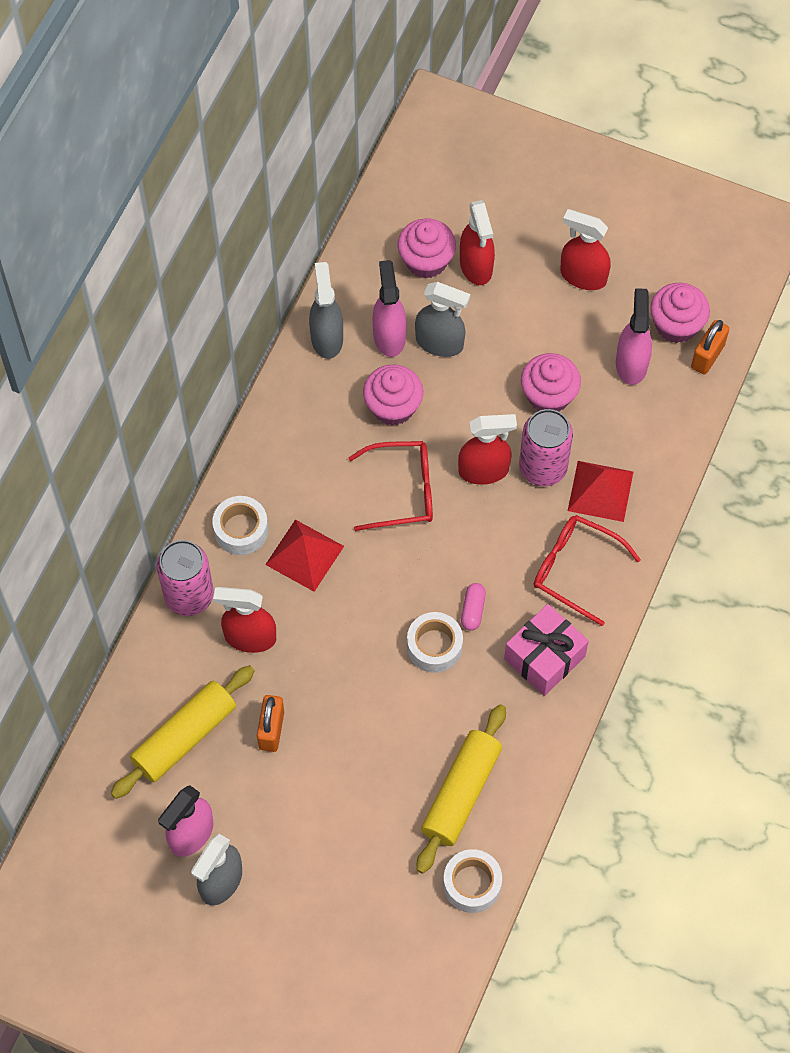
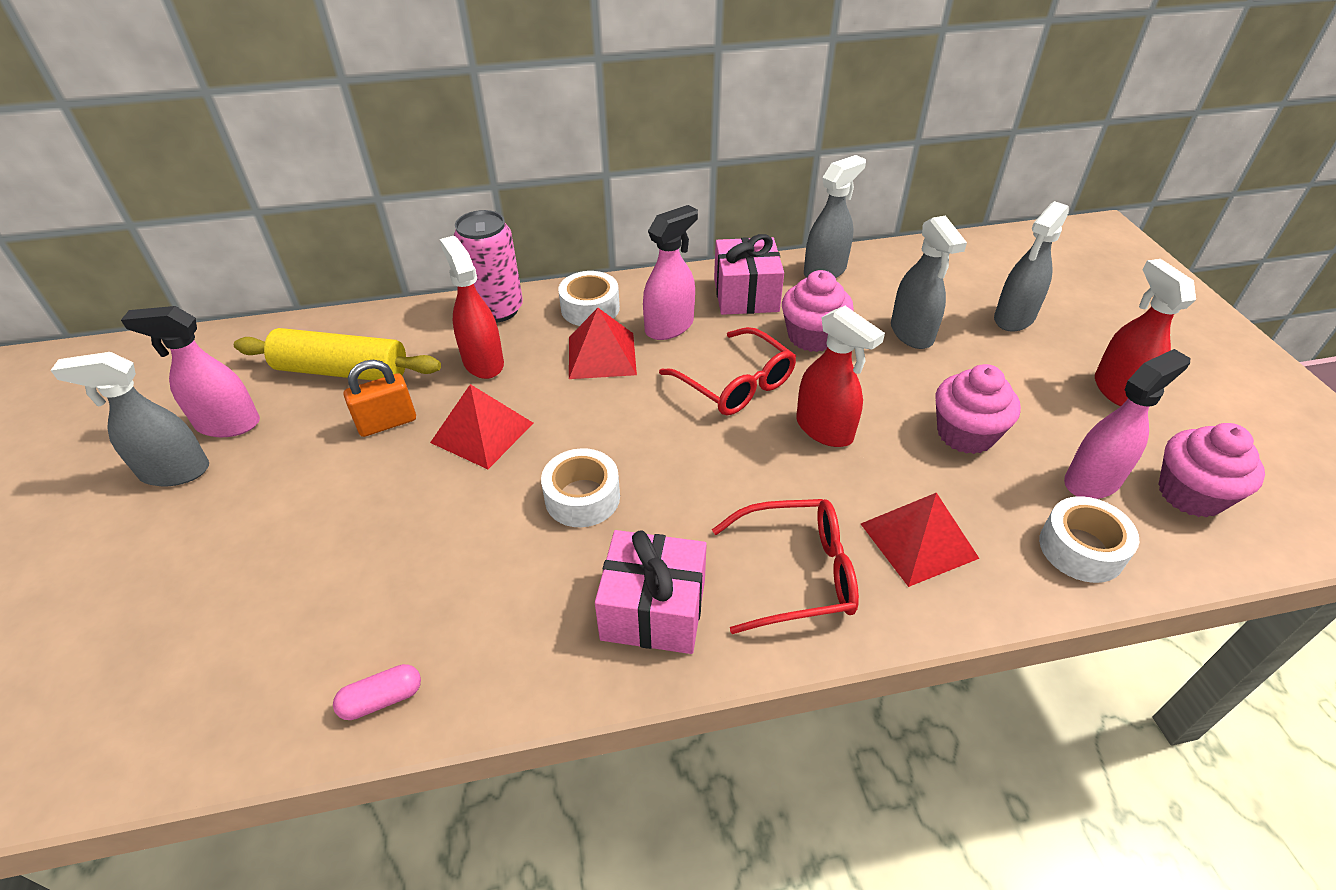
camera: 55 degrees right, 20 degrees down
pink spray bottle [372,260,407,357] -> pink spray bottle moved to [643,205,698,340]
pink cupcake [398,218,456,279] -> none
yellow rolling pin [417,704,506,874] -> none
white tape [443,849,502,913] -> white tape moved to [1039,496,1139,583]
red spray bottle [460,200,495,285] -> grey spray bottle [994,201,1069,332]
pink capsule [461,583,486,631] -> pink capsule moved to [333,664,421,720]
pink can [519,409,573,486] -> none
red glasses [534,515,641,626] -> red glasses turned 90 degrees clockwise [712,499,859,634]
orange padlock [691,320,729,375] -> none
none -> red pyramid [430,384,533,469]
none -> pink gift [714,234,784,315]

